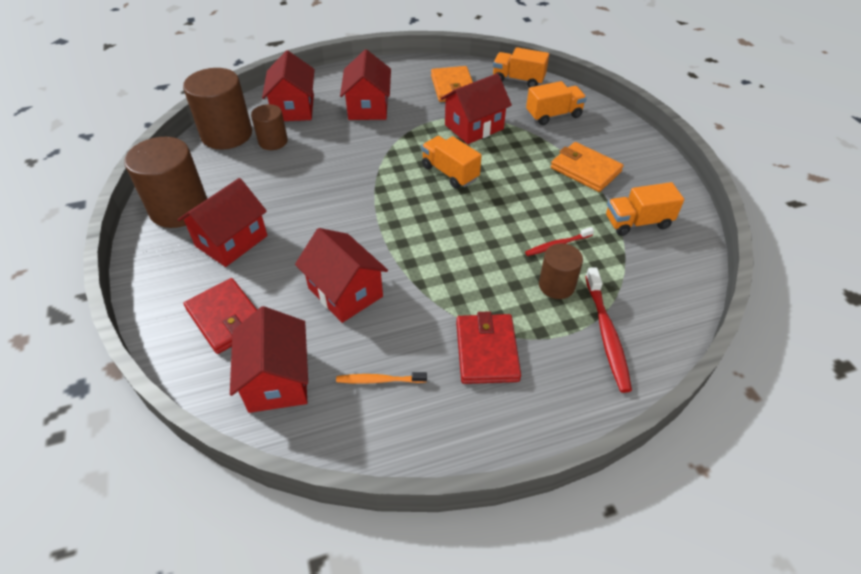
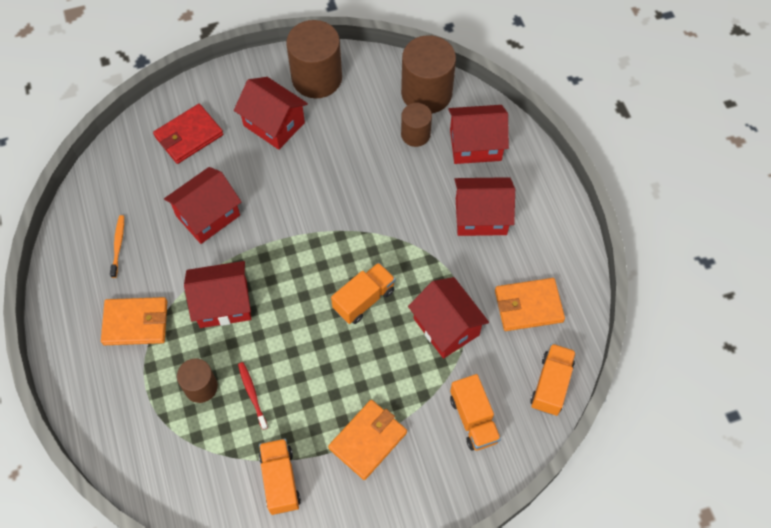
camera: 90 degrees right, 15 degrees up
red house [230,306,308,413] -> red house moved to [184,261,251,328]
red wallet [456,311,521,384] -> orange wallet [101,297,167,345]
red toothbrush [585,267,632,393] -> none

